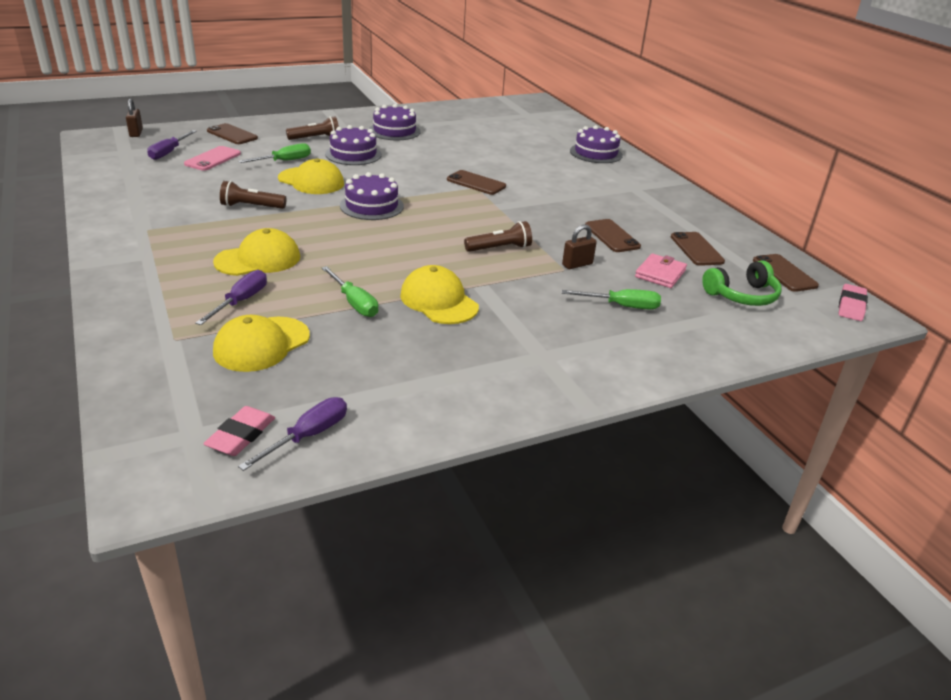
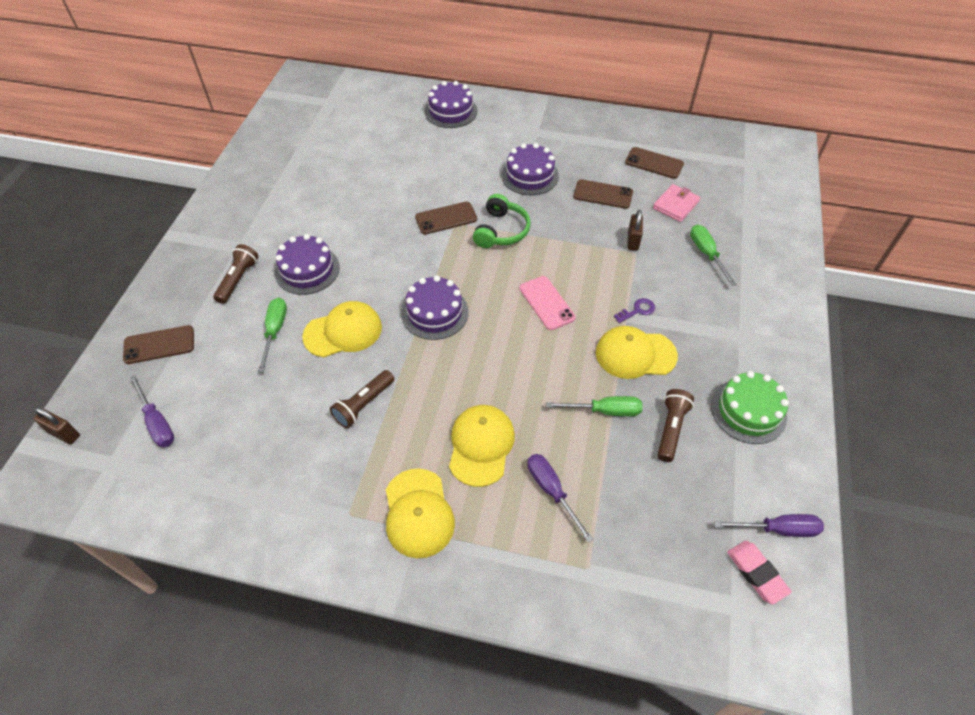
camera: 50 degrees left, 20 degrees up
pink phone [184,146,241,171] -> pink phone moved to [520,276,576,330]
yellow cap [213,315,310,372] -> yellow cap moved to [386,469,455,558]
purple screwdriver [238,397,347,471] -> purple screwdriver turned 105 degrees clockwise [714,514,824,537]
purple cake [369,104,421,140] -> purple cake moved to [501,143,559,195]
brown flashlight [464,221,532,252] -> brown flashlight moved to [658,389,694,462]
green screwdriver [562,289,661,310] -> green screwdriver turned 60 degrees counterclockwise [690,225,737,286]
pink wallet [635,254,687,288] -> pink wallet turned 60 degrees clockwise [653,184,700,222]
green headphones [702,261,782,306] -> green headphones moved to [473,194,531,248]
brown phone [753,254,819,292] -> none
pink eraser [839,284,868,321] -> none
none -> purple key [614,298,655,323]
none -> green cake [711,371,789,444]

